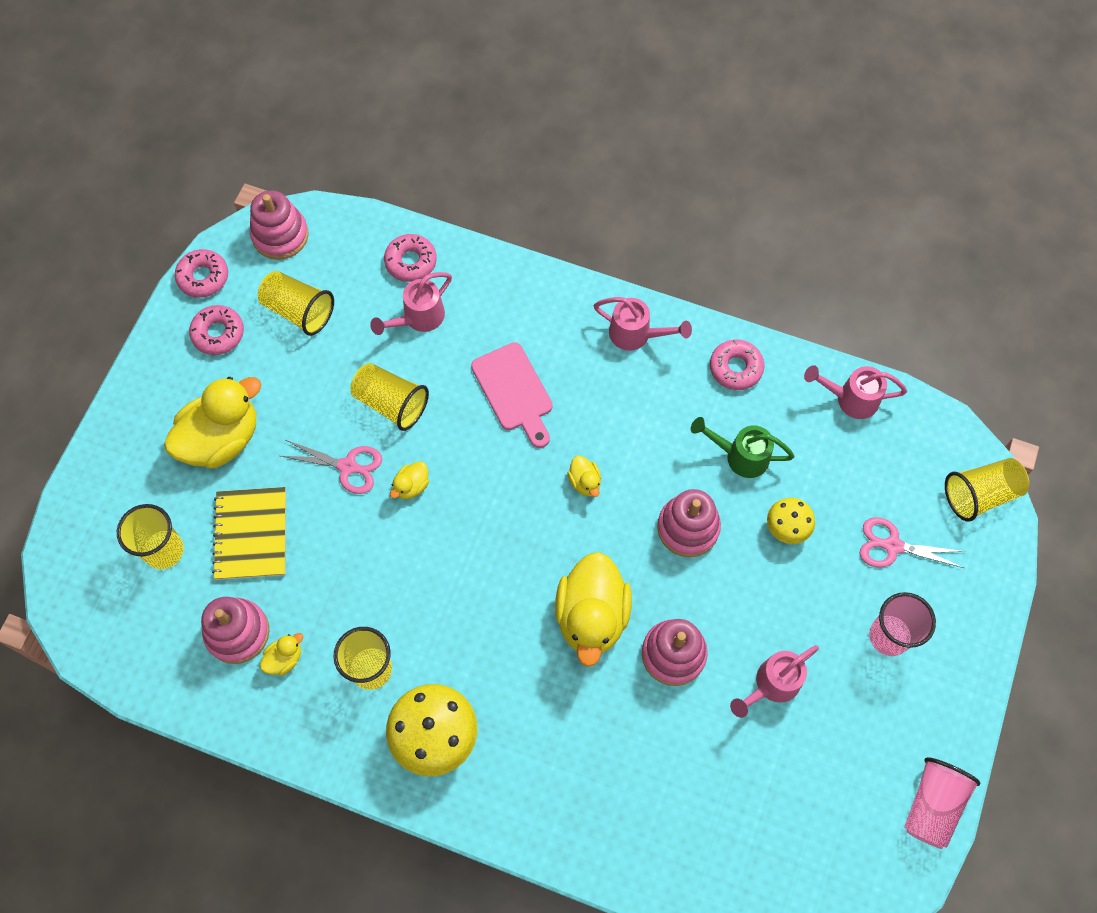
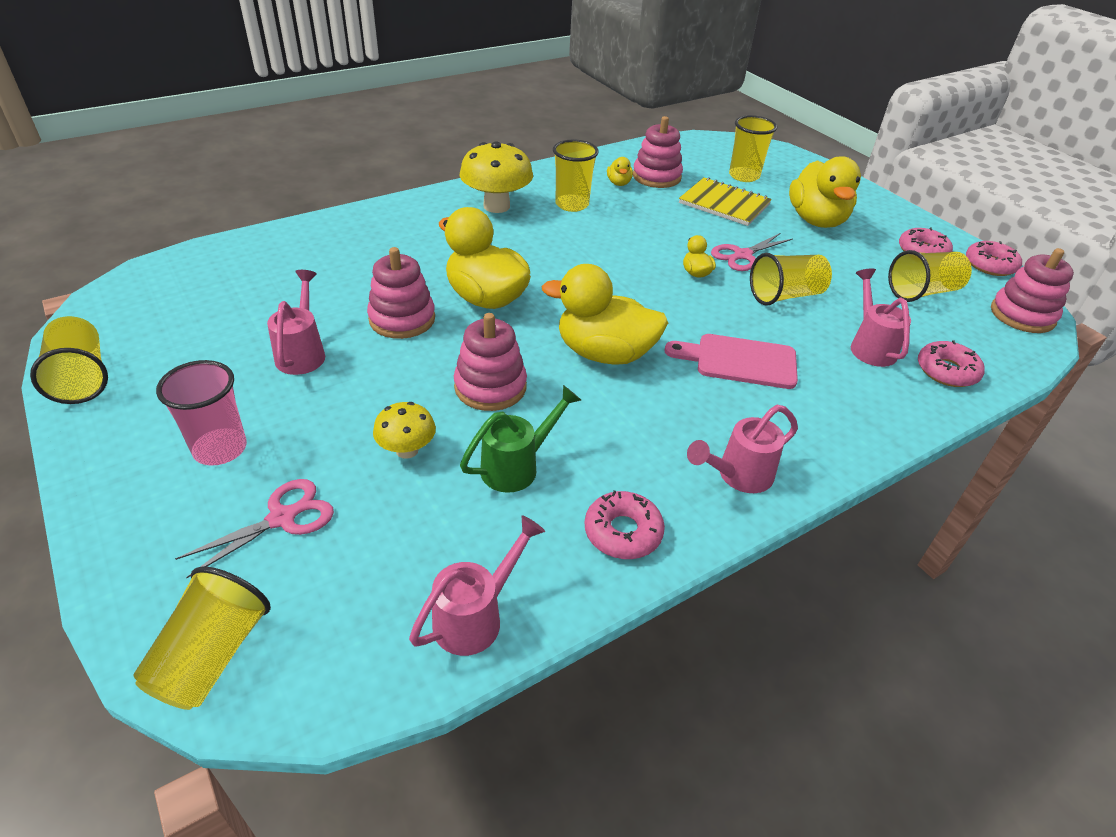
camera: 125 degrees right, 25 degrees down
yellow duck [567,456,601,497] -> yellow duck [542,264,668,365], size x2.28
pink cup [904,757,980,849] -> yellow cup [30,316,108,404]

